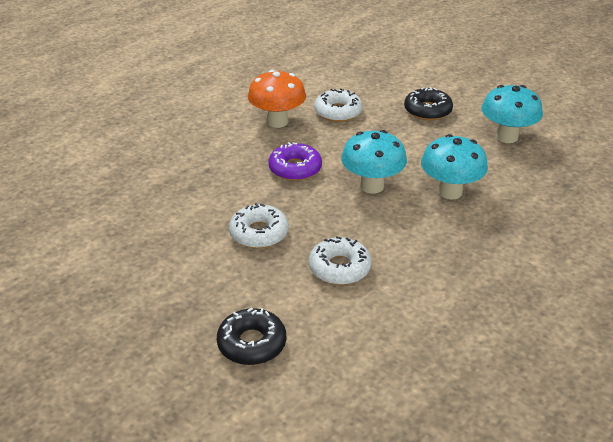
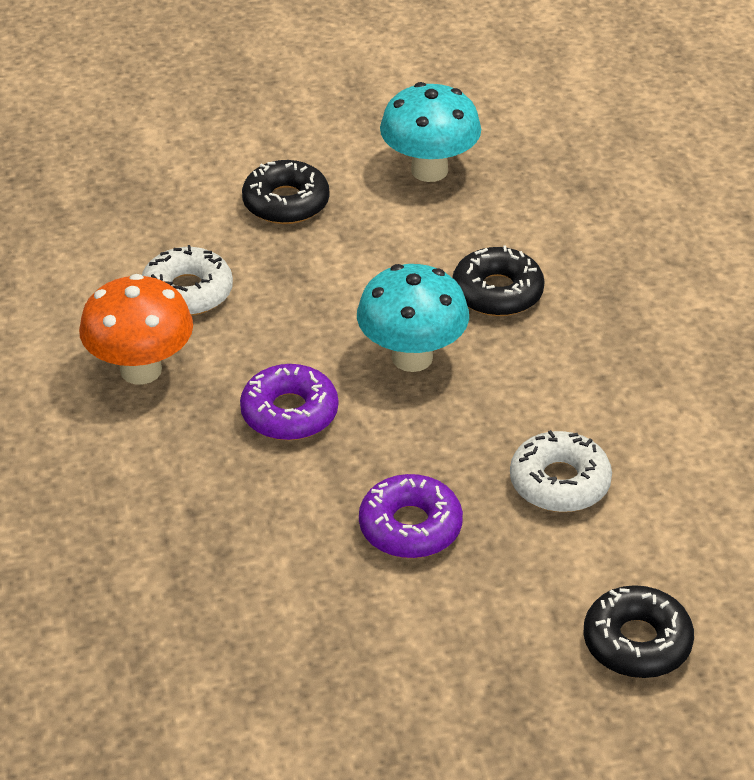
camera: 55 degrees left, 5 degrees up
white donut [229,203,289,248] -> purple donut [359,474,463,558]
turquoise mushroom [421,134,488,200] -> black donut [452,245,545,316]

